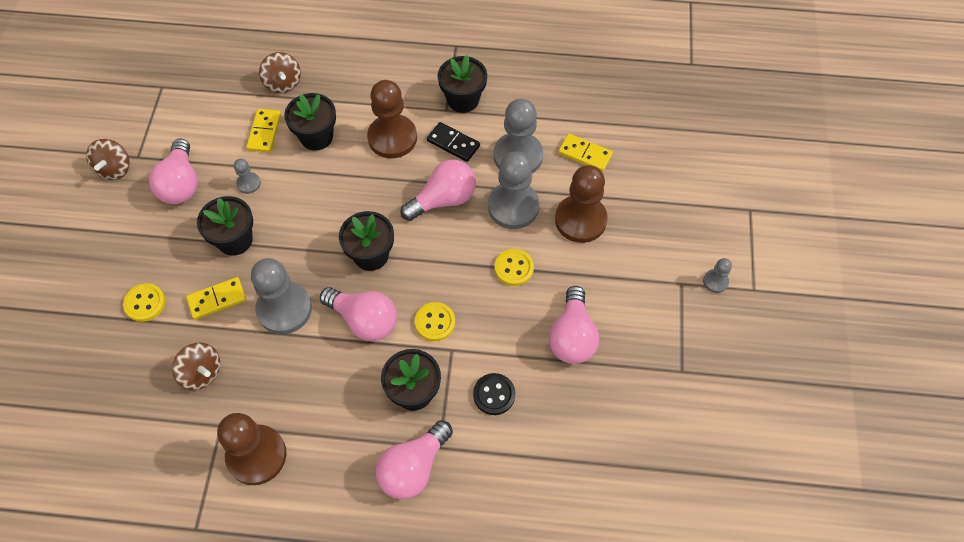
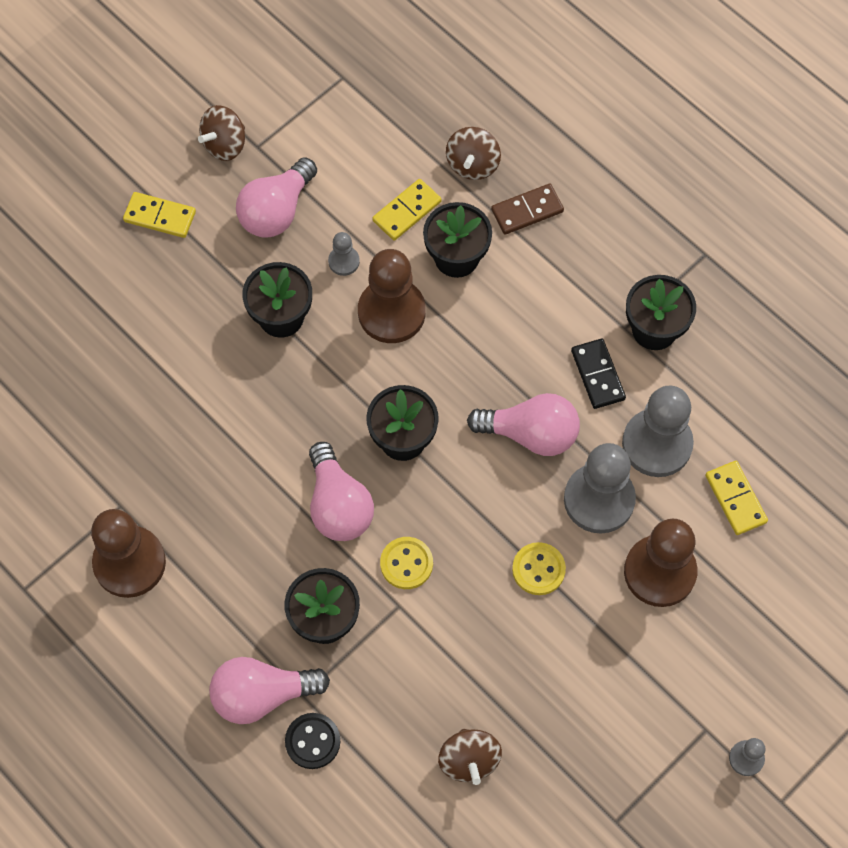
camera: 40 degrees right, 5 degrees up
yellow button [123,283,165,322] -> none
brown spinning top [172,343,220,390] -> brown spinning top moved to [438,729,502,785]
yellow domino [186,277,246,320] -> yellow domino moved to [123,192,196,238]
grey pawn [251,258,312,334] -> none
brown pawn [367,80,417,158] -> brown pawn moved to [358,249,426,343]
black button [473,373,515,415] -> black button moved to [285,713,340,769]
pink light bulb [549,286,599,364] -> none
none -> brown domino [491,184,564,235]

